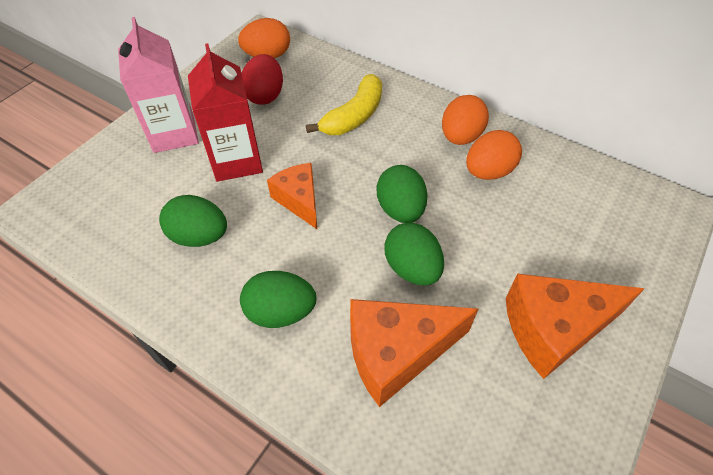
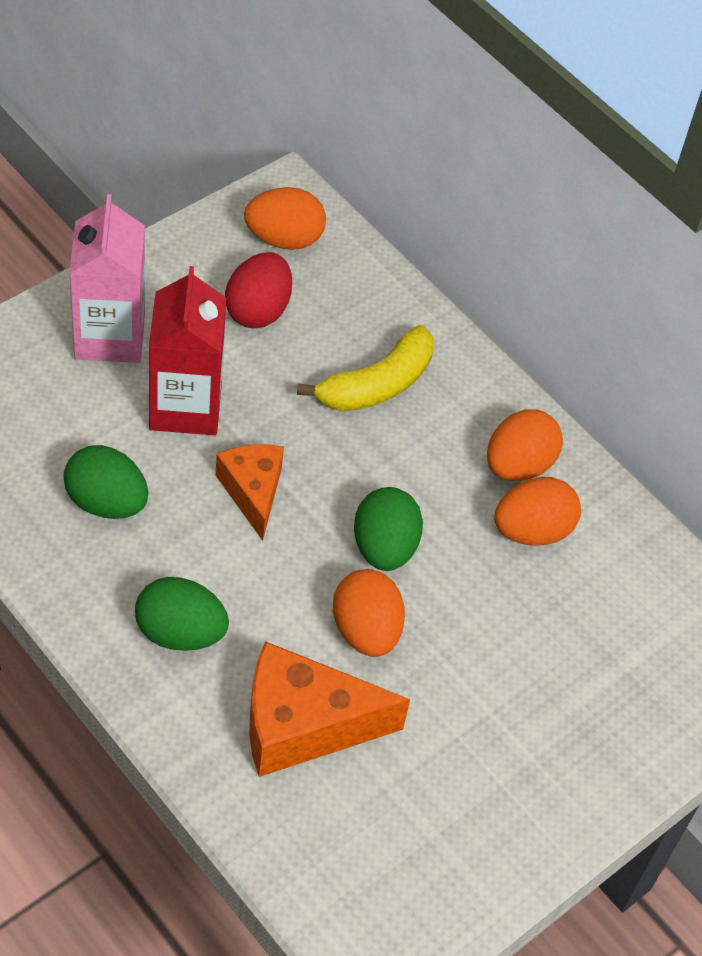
camera: 10 degrees right, 0 degrees up
green egg [384,222,444,286] -> orange egg [333,569,405,657]
orange cheese [506,274,645,379] -> none

